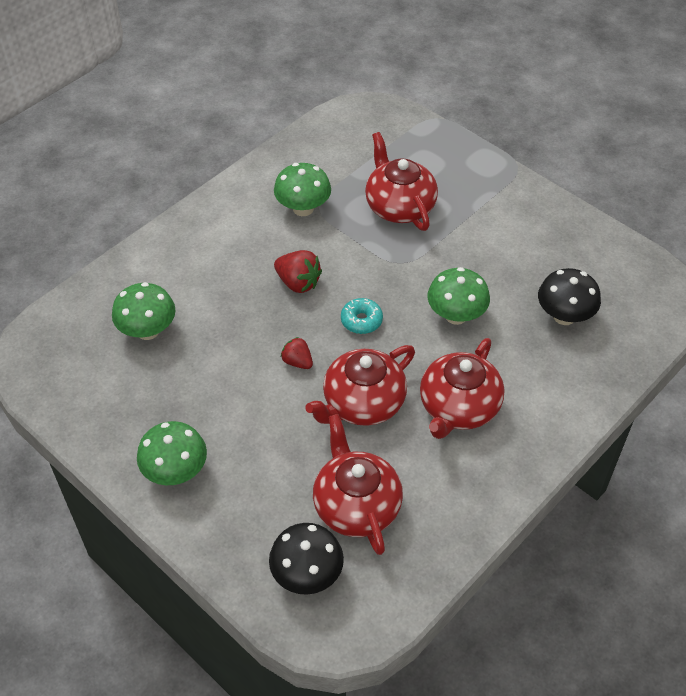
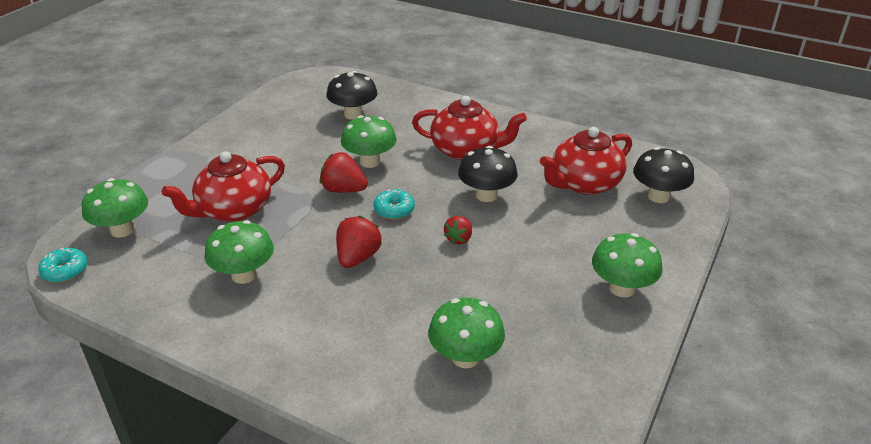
camera: 105 degrees left, 15 degrees down
red teapot [305,345,415,426] -> black mushroom [458,146,518,202]
none -> turquoise donut [38,248,88,283]
none -> green mushroom [82,178,148,238]
none -> red strawberry [320,152,368,193]

